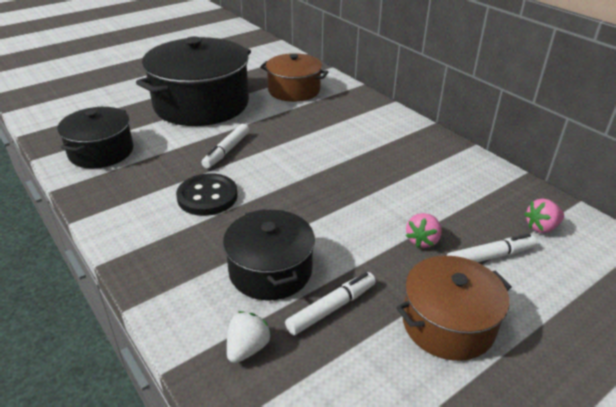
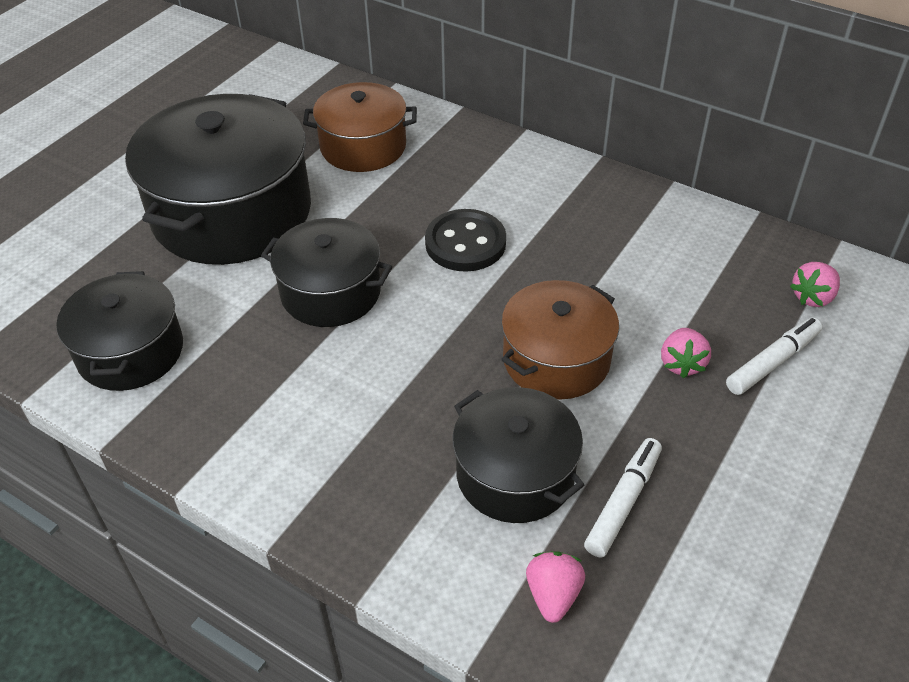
camera: 20 degrees left, 10 degrees up
black button [176,173,238,216] -> black button moved to [425,209,506,272]
white marker [201,124,249,168] -> black pot [261,218,392,327]
white strawberry [227,311,272,363] -> pink strawberry [526,551,585,623]
brown pot [396,256,512,361] -> brown pot moved to [501,280,619,399]

